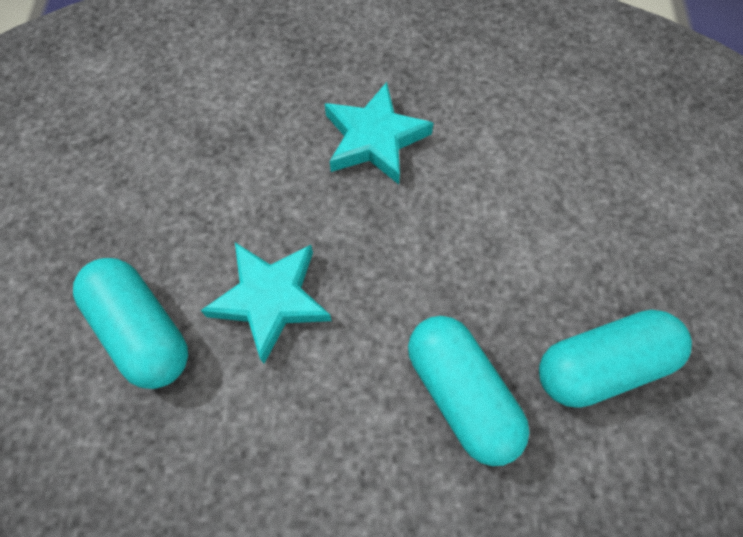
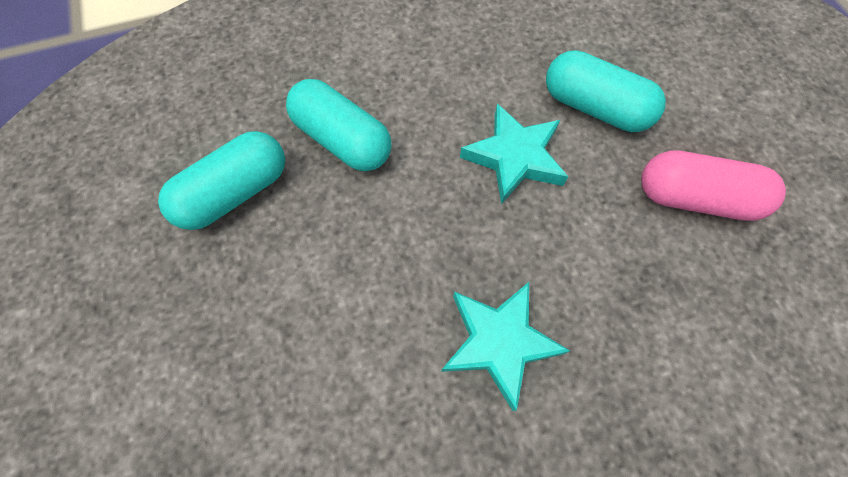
camera: 160 degrees right, 0 degrees up
none -> pink capsule [641,150,786,221]

